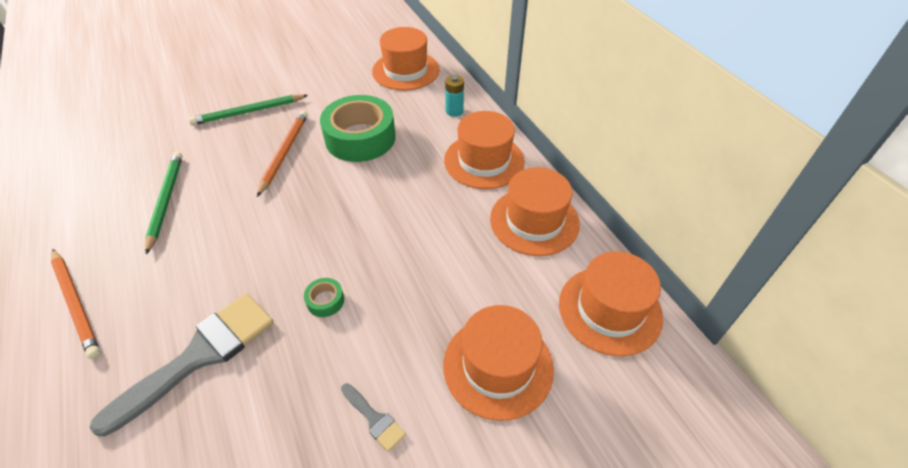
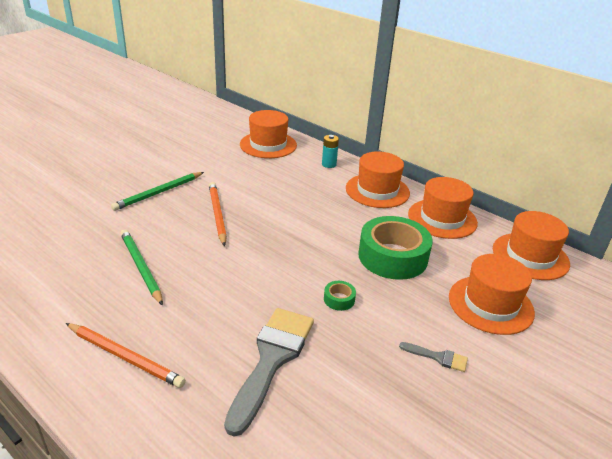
camera: 25 degrees left, 15 degrees down
green tape [320,95,396,162] -> green tape moved to [358,216,433,280]

